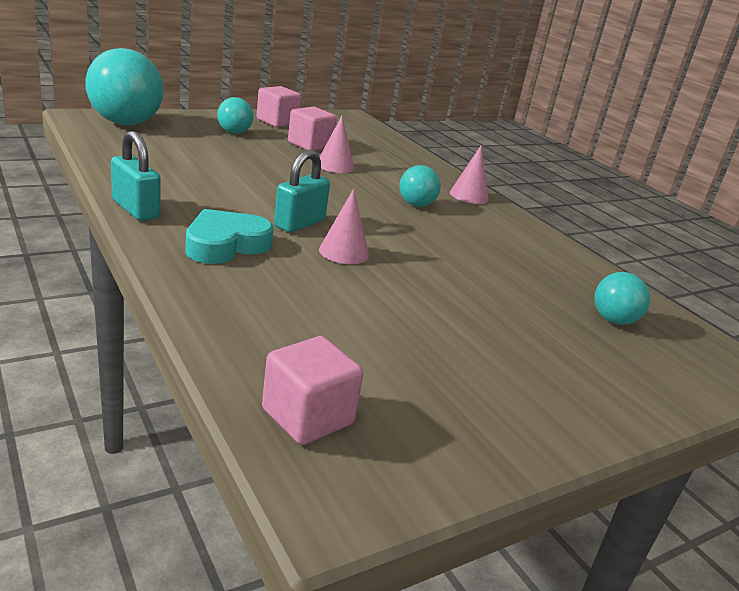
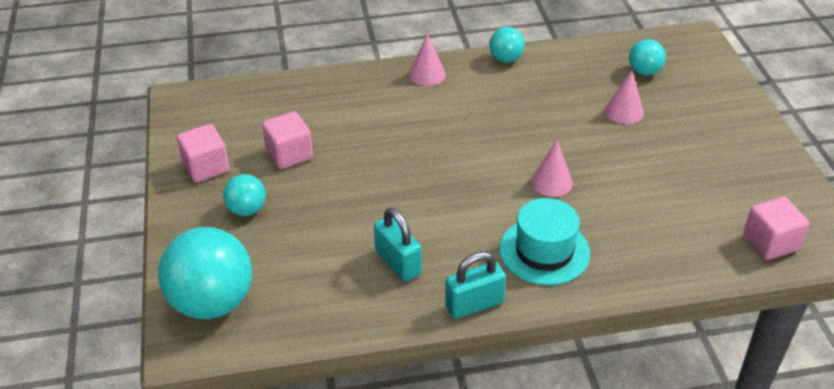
camera: 65 degrees left, 15 degrees up
turquoise heart [185,209,274,264] -> turquoise hat [499,198,590,285]
turquoise padlock [274,150,330,233] -> turquoise padlock moved to [374,208,422,282]
pink cone [320,116,354,173] -> pink cone moved to [605,70,644,124]
turquoise ball [399,165,441,207] -> turquoise ball moved to [489,27,525,62]

